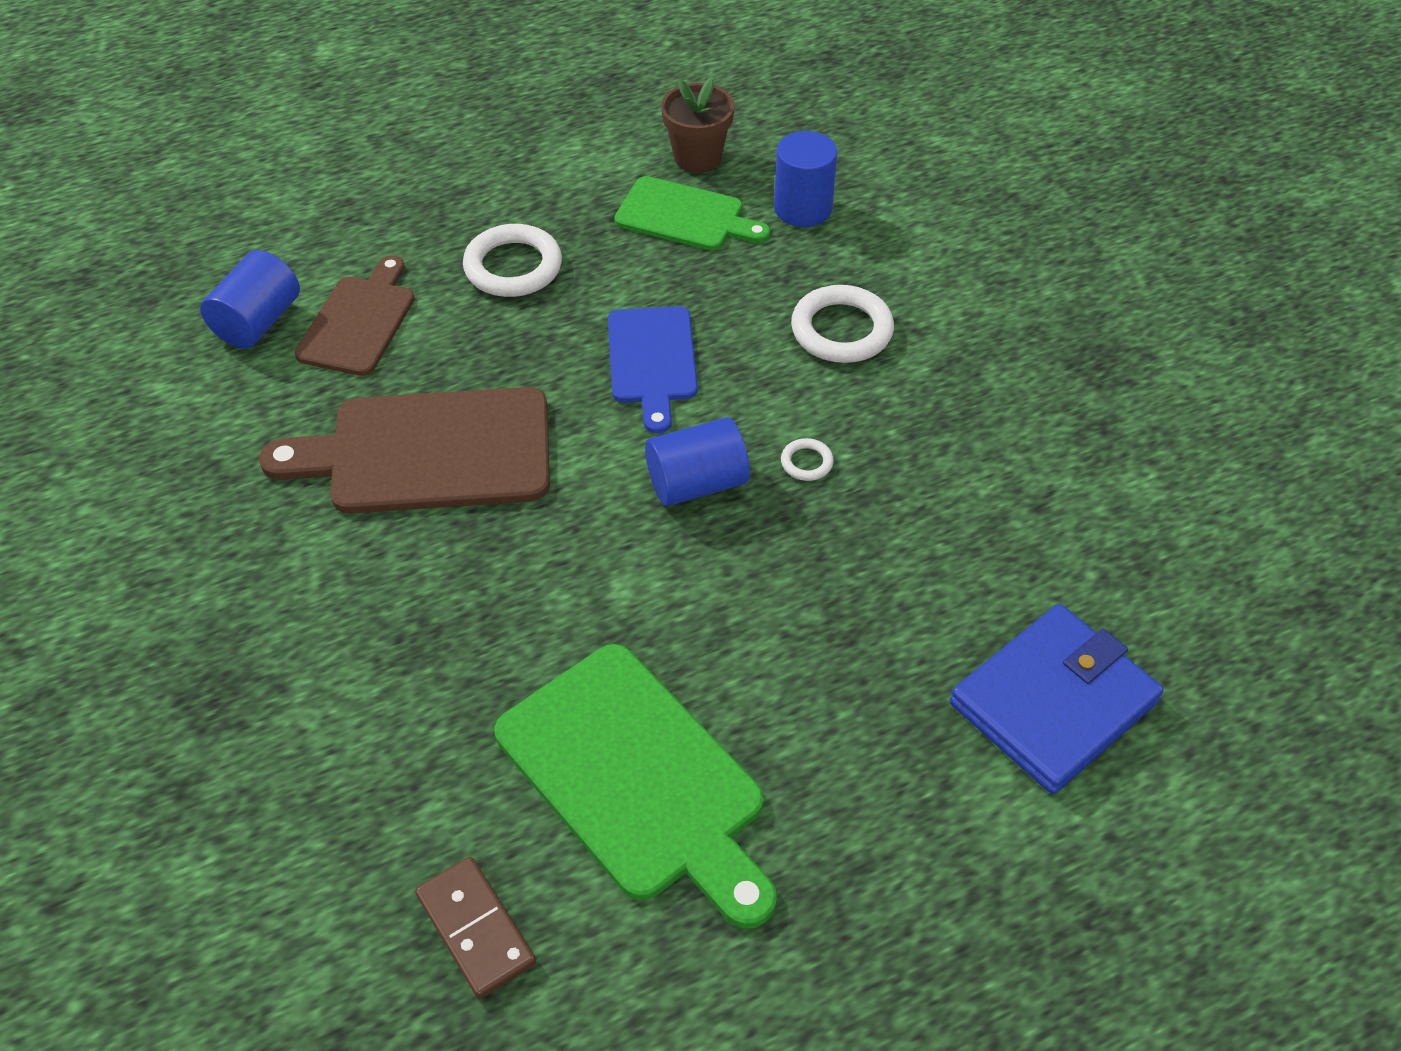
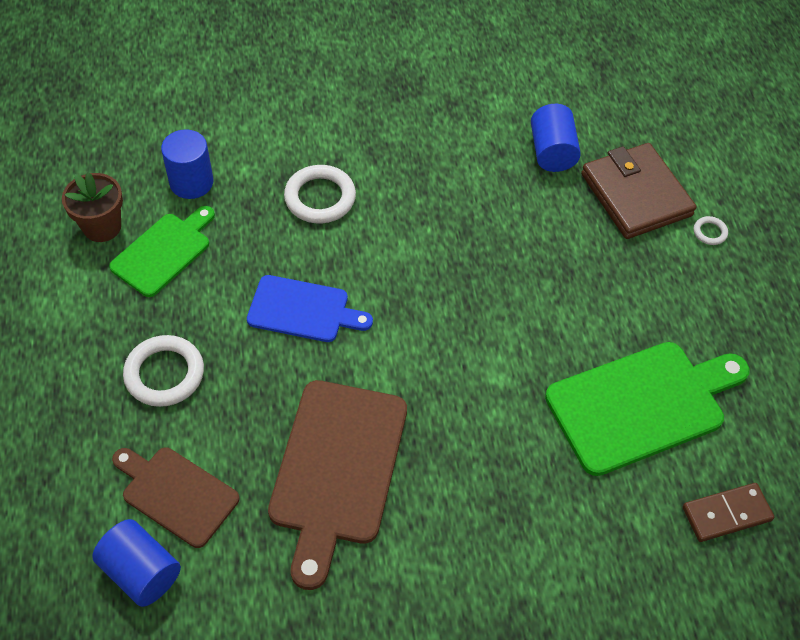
camera: 75 degrees left, 5 degrees up
blue cylinder [645,417,750,506] -> blue cylinder moved to [531,104,581,172]
white ring [781,438,834,481] -> white ring moved to [694,216,728,245]
blue wallet [950,604,1164,794] -> brown wallet [581,143,696,239]

